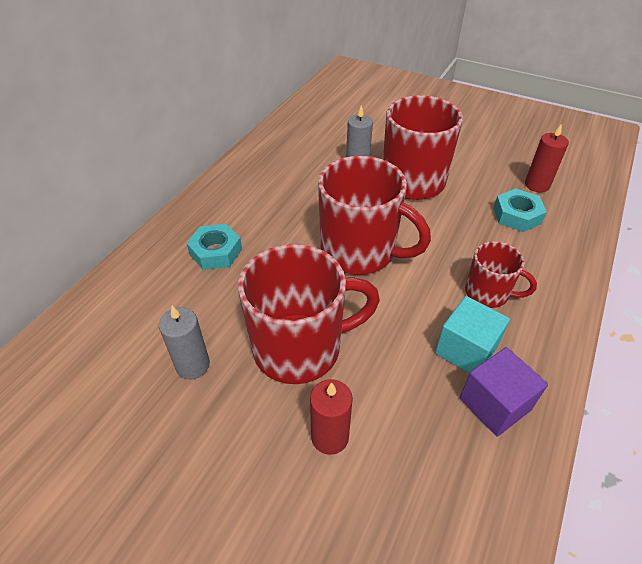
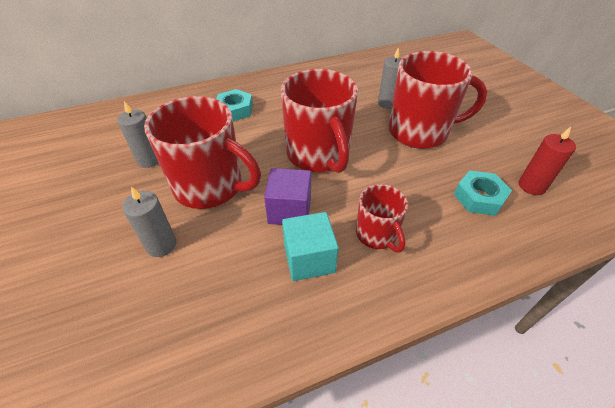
camera: 40 degrees right, 0 degrees up
red candle [310,379,353,455] -> grey candle [122,186,176,257]
purple cube [460,347,548,437] -> purple cube moved to [264,168,311,225]

